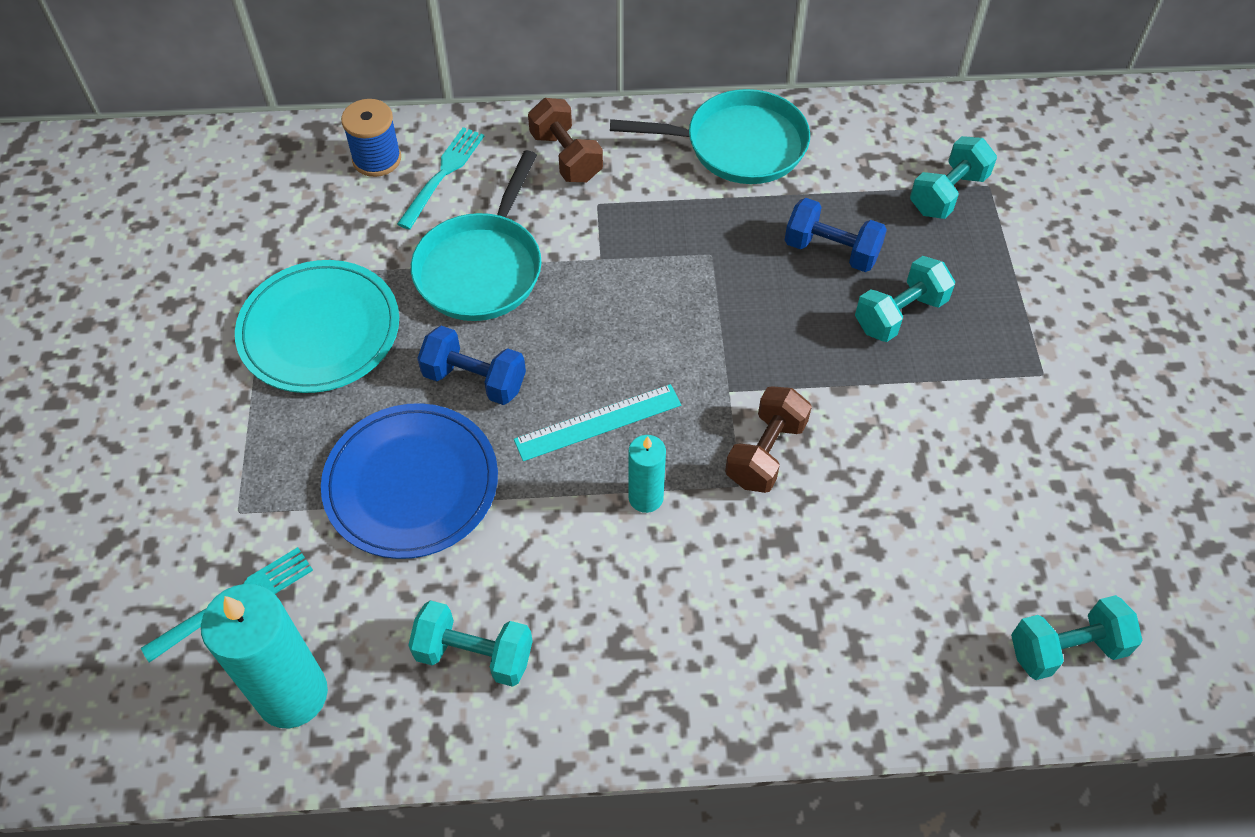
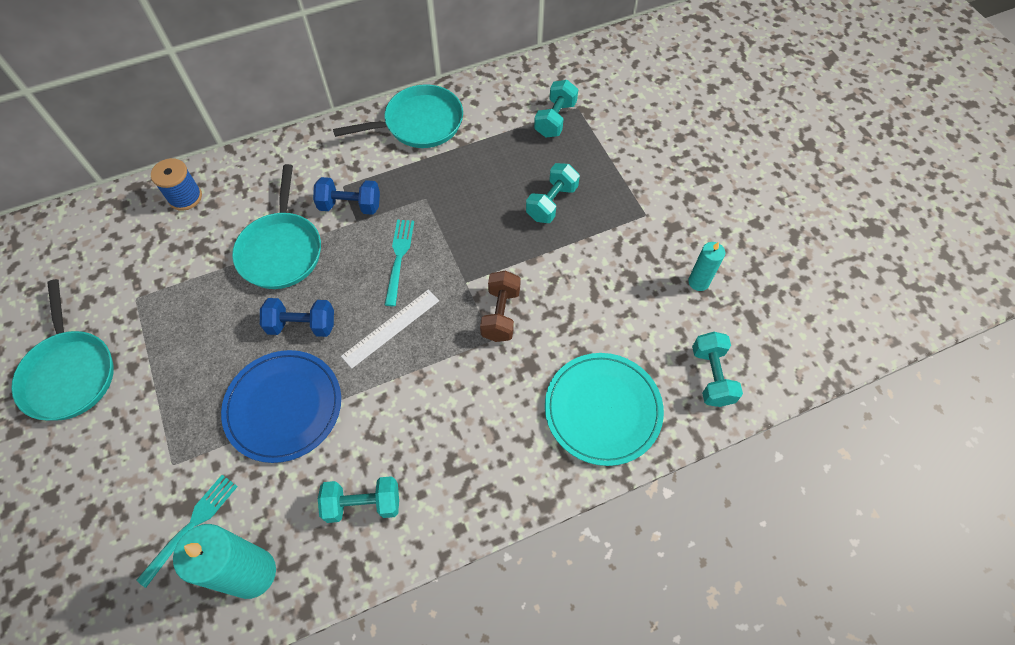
camera: 20 degrees left, 5 degrees up
turquoise plate [235,260,399,393] -> turquoise plate moved to [545,353,664,466]
turquoise fork [397,127,484,230] -> turquoise fork moved to [385,220,414,306]
turquoise ruler [514,384,681,461] -> white ruler [341,290,439,369]
brown dumbbell [528,98,603,182] -> none
turquoise candle [628,435,666,513] -> turquoise candle moved to [688,242,725,291]
blue dumbbell [785,198,887,272] -> blue dumbbell moved to [313,177,380,215]
turquoise dumbbell [1011,595,1142,680] -> turquoise dumbbell turned 60 degrees counterclockwise [692,332,743,407]
none -> turquoise pan [11,279,114,421]

